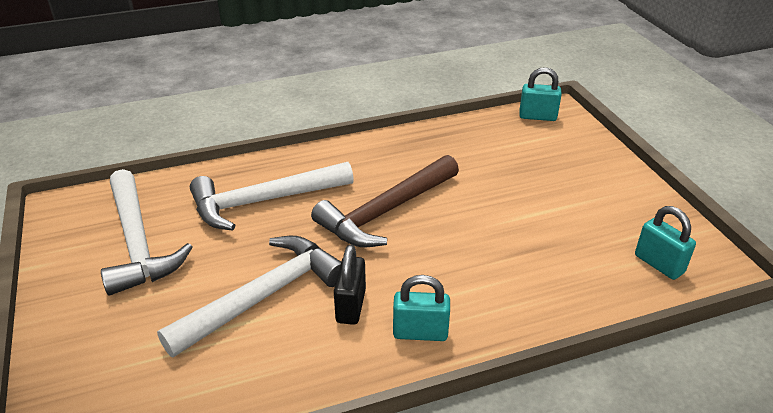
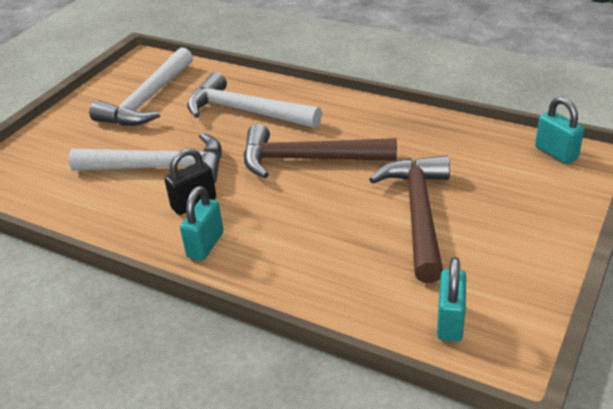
camera: 50 degrees right, 0 degrees up
turquoise padlock [393,275,450,341] -> turquoise padlock turned 60 degrees clockwise [180,186,223,260]
none -> brown hammer [369,155,450,283]

